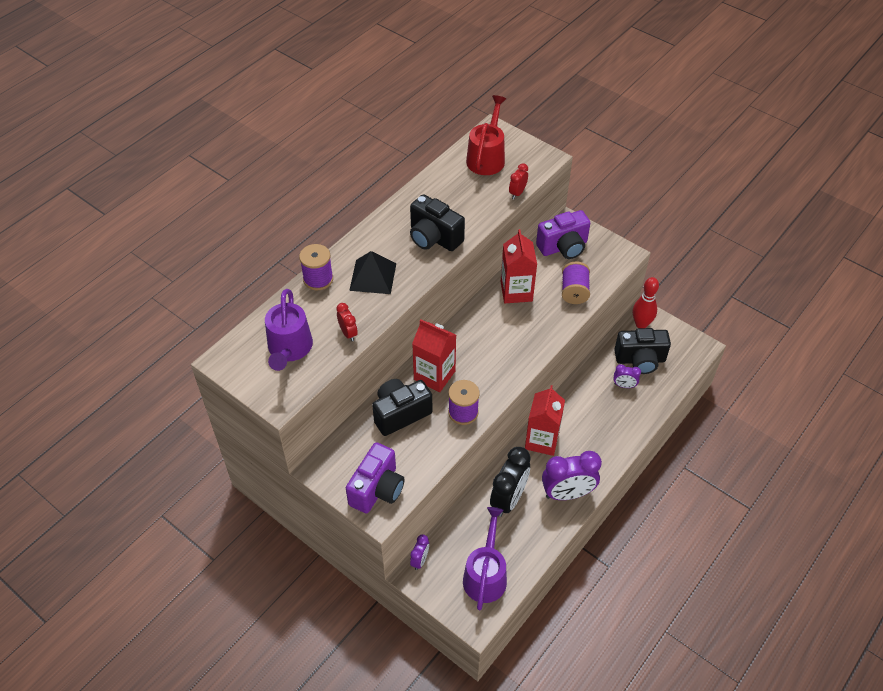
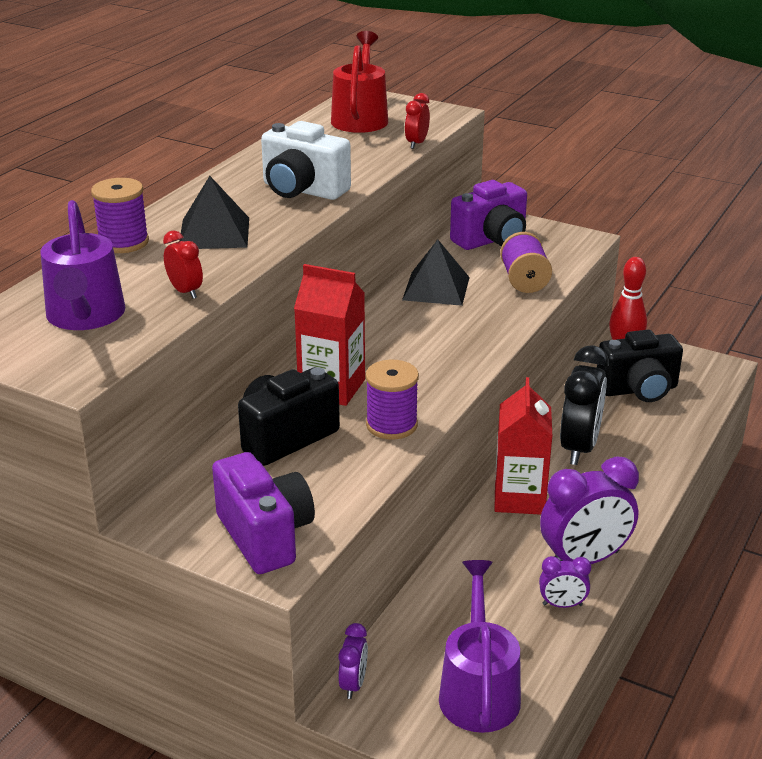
camera: 10 degrees left, 20 degrees down
purple camera [346,442,405,513] -> purple camera turned 45 degrees counterclockwise [212,452,315,574]
black camera [410,194,465,251] -> white camera [261,121,351,200]
black clock [490,447,531,517] -> black clock moved to [560,345,609,465]
red carton [501,229,537,303] -> black pyramid [402,239,470,306]
purple clock [613,364,641,388] -> purple clock moved to [539,556,591,608]

